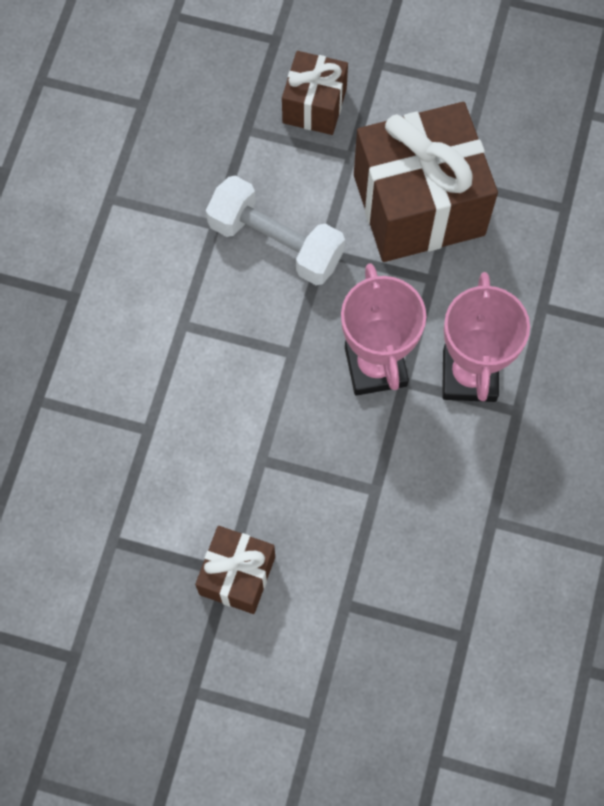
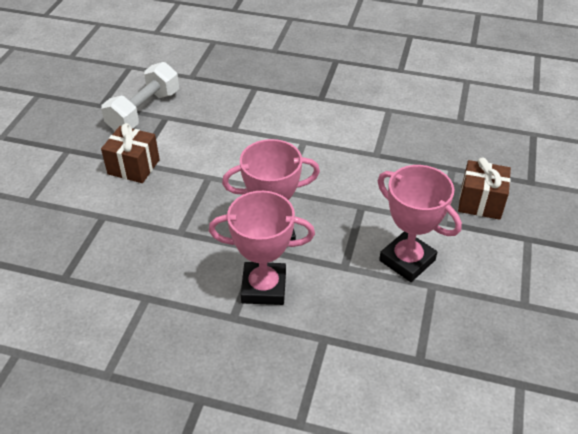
camera: 90 degrees right, 25 degrees down
white dumbbell [206,176,345,285] -> white dumbbell moved to [101,62,179,131]
brown gift [354,102,498,262] -> pink trophy [378,165,462,282]

